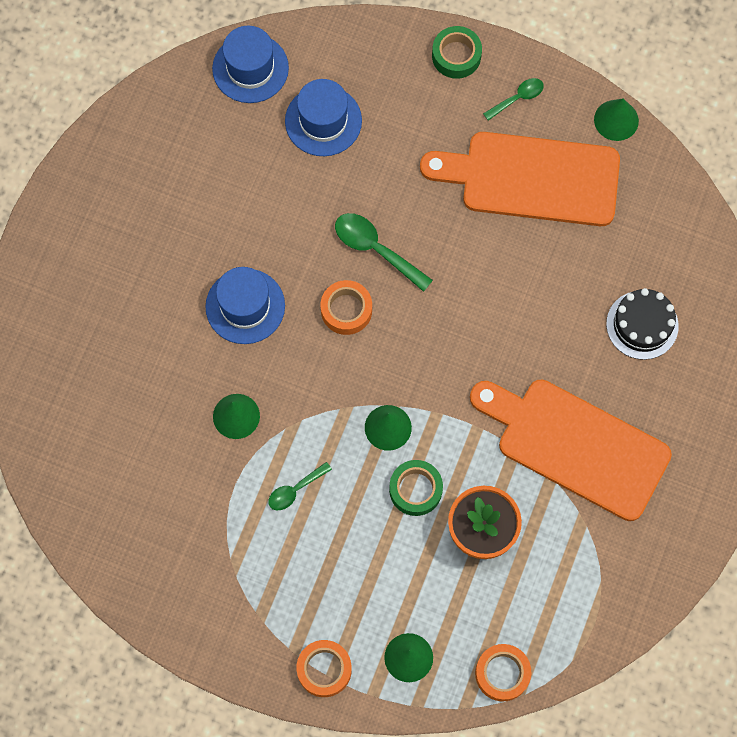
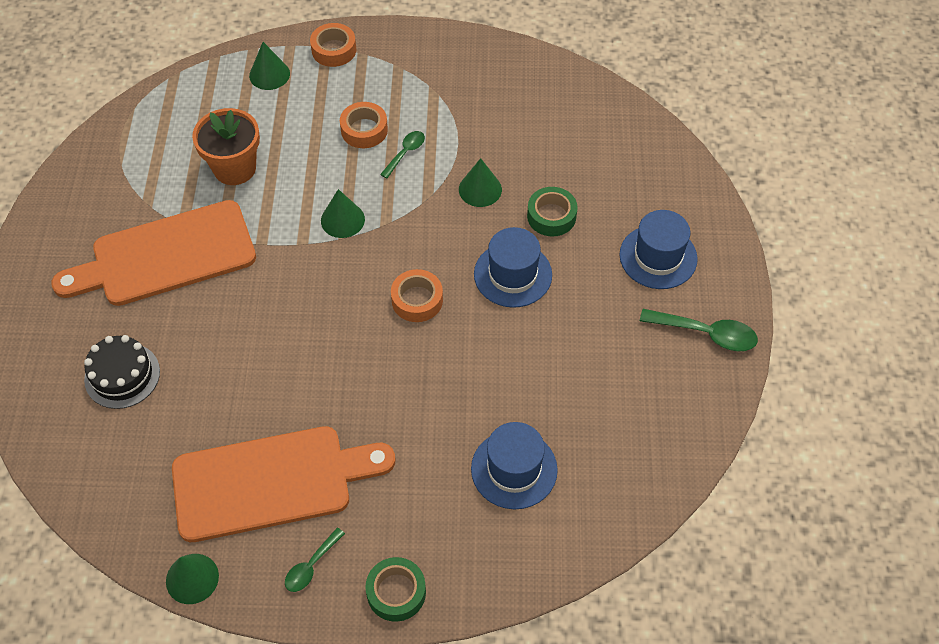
camera: 160 degrees right, 15 degrees down
blue hat [212,25,289,103] -> blue hat moved to [620,210,698,289]
green spoon [335,213,433,292] -> green spoon moved to [640,309,758,351]
green tape [389,460,443,516] -> green tape moved to [527,187,578,237]
orange cutting board [470,380,672,521] -> orange cutting board turned 150 degrees clockwise [52,200,256,306]
orange tape [475,644,531,701] -> orange tape moved to [340,102,388,148]

